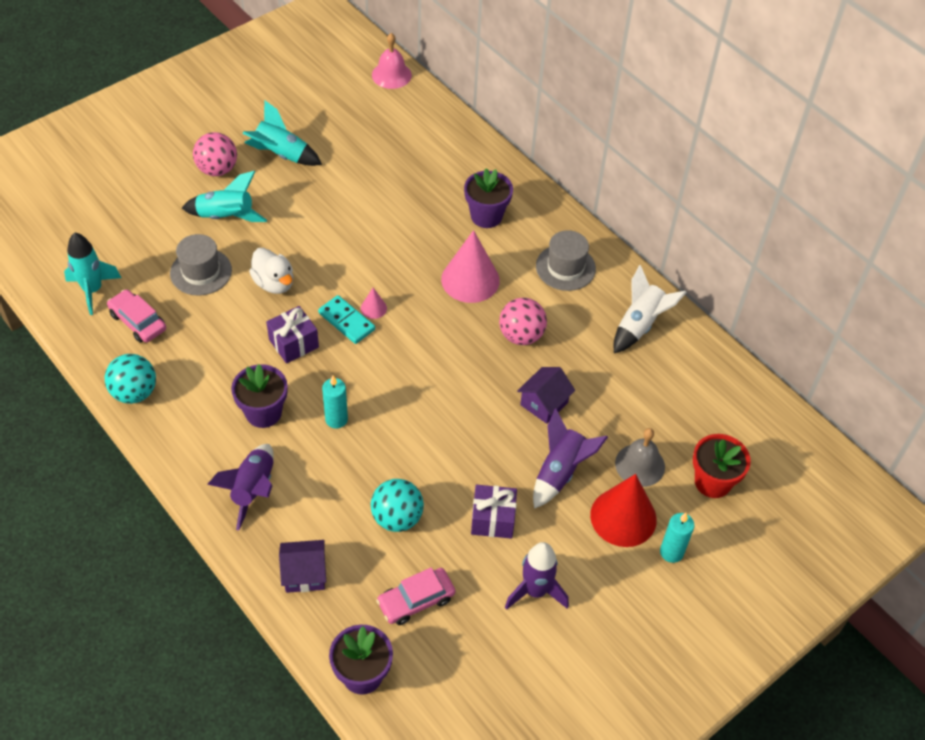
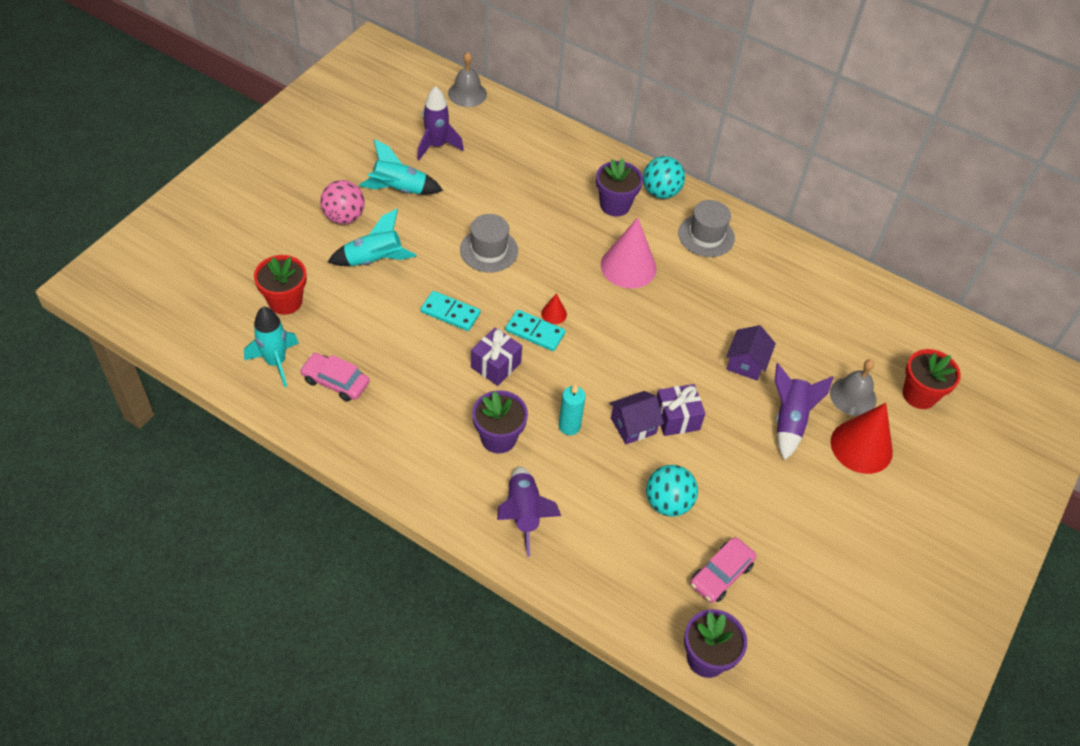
camera: 20 degrees left, 0 degrees up
turquoise ball [105,354,156,404] -> turquoise ball moved to [643,156,685,199]
grey hat [170,234,232,296] -> grey hat moved to [460,214,518,272]
white duck [249,248,293,294] -> turquoise domino [421,291,480,331]
purple house [279,540,326,593] -> purple house moved to [609,391,664,444]
pink cone [361,288,387,319] -> red cone [541,293,567,324]
pink bell [372,33,412,89] -> grey bell [448,52,487,107]
purple gift [471,485,517,539] -> purple gift moved to [657,384,705,436]
pink ball [499,298,547,345] -> none
purple rocket [505,542,569,610] -> purple rocket moved to [417,86,464,160]
white rocket [614,265,687,353] -> none
turquoise candle [660,513,694,563] -> none
none -> red flower pot [254,255,307,315]

